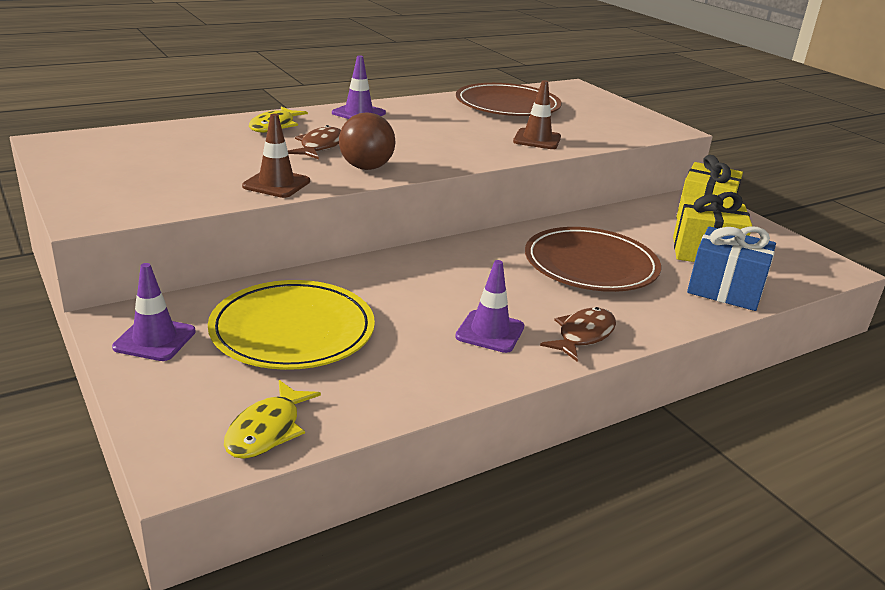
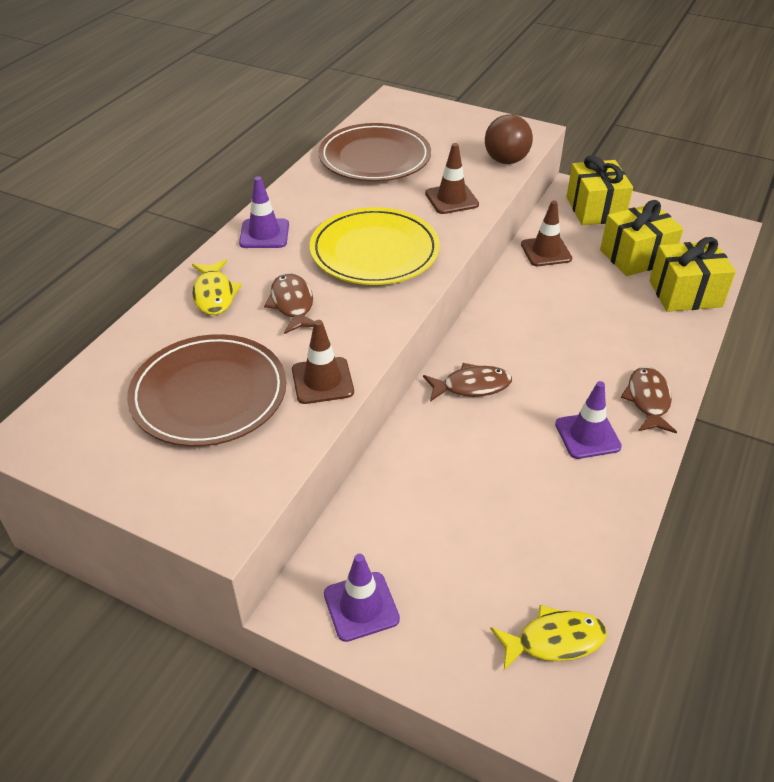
camera: 30 degrees left, 15 degrees up
yellow plate [208,280,375,370] -> yellow plate moved to [310,207,440,285]
yellow fish [224,380,321,459] -> yellow fish turned 90 degrees counterclockwise [490,605,607,671]
brown ball [339,112,396,170] -> brown ball moved to [485,114,533,164]
brown plate [525,227,661,292] -> brown plate moved to [127,334,286,447]
blue gift [687,226,776,311] -> yellow gift [649,237,736,312]
none -> brown fish [423,363,512,402]
none -> brown traffic cone [521,200,572,266]

